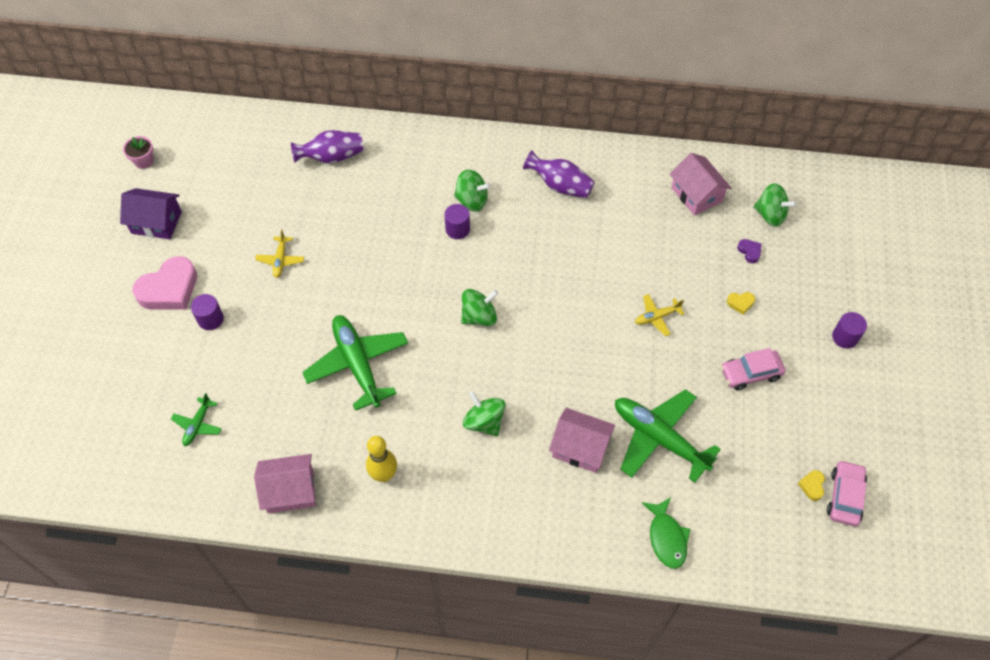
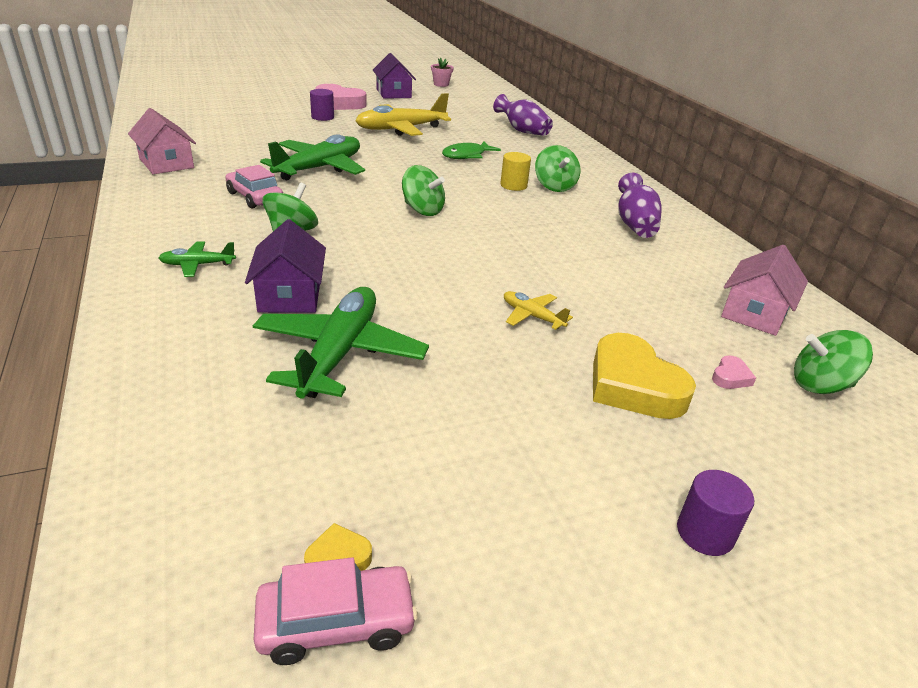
camera: 60 degrees right, 25 degrees down
green plane [171,393,222,446] -> green plane moved to [159,242,236,277]
yellow plane [255,230,304,278] -> yellow plane [355,93,451,136], size x2.10
yellow bowling pin [366,436,397,482] -> none
purple cylinder [445,204,470,239] -> yellow cylinder [500,152,531,191]
pink house [549,408,615,473] -> purple house [245,219,326,313]
green fish [642,497,691,569] -> green fish moved to [442,141,501,159]
pink car [721,348,786,391] -> pink car moved to [225,165,283,209]
yellow heart [727,292,755,315] -> yellow heart [593,333,696,419], size x2.36
purple heart [738,239,762,263] -> pink heart [712,355,756,389]
green spinning top [754,183,797,227] -> green spinning top turned 90 degrees clockwise [794,330,873,394]

